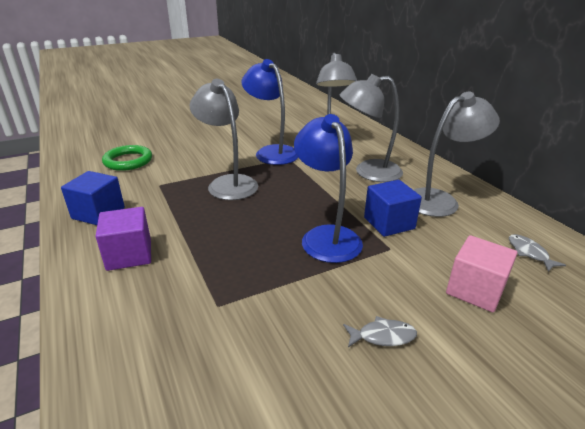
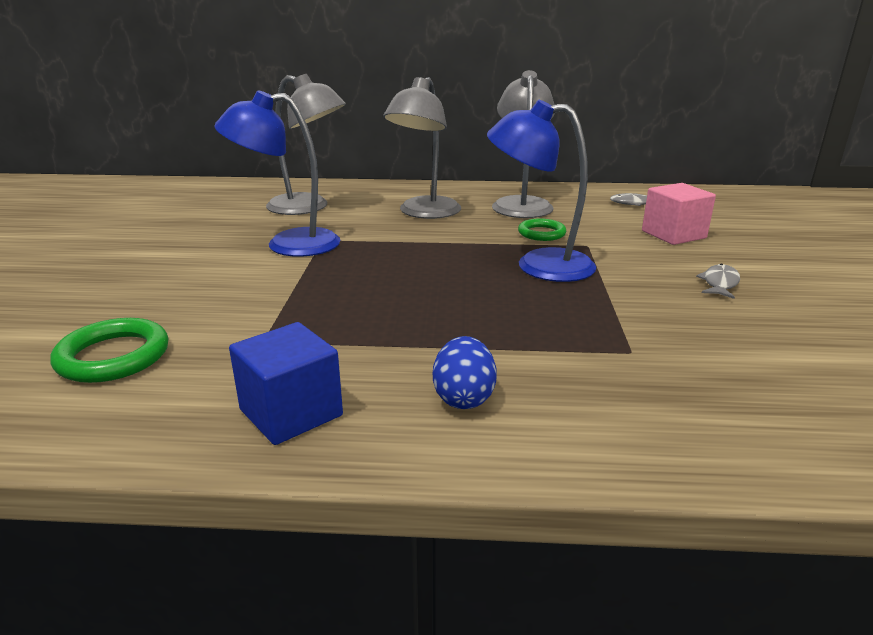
camera: 60 degrees left, 5 degrees down
purple cube [95,207,151,271] -> blue egg [433,336,497,409]
grey lamp [190,79,258,200] -> none
blue cube [364,180,422,237] -> green ring [518,218,566,241]

